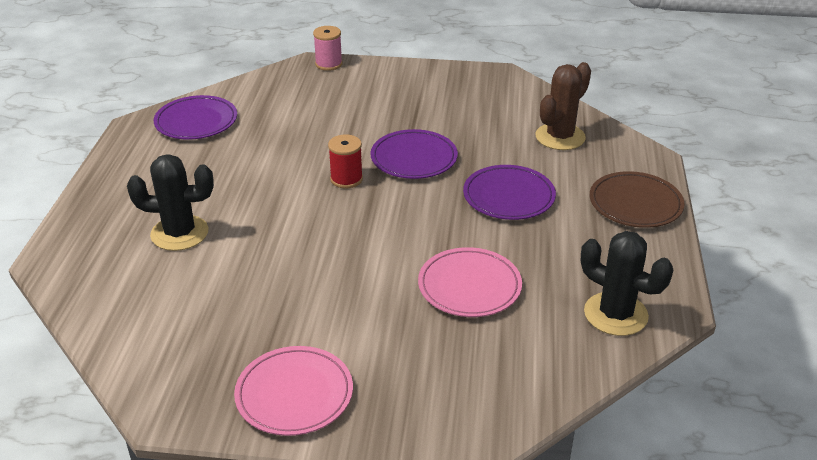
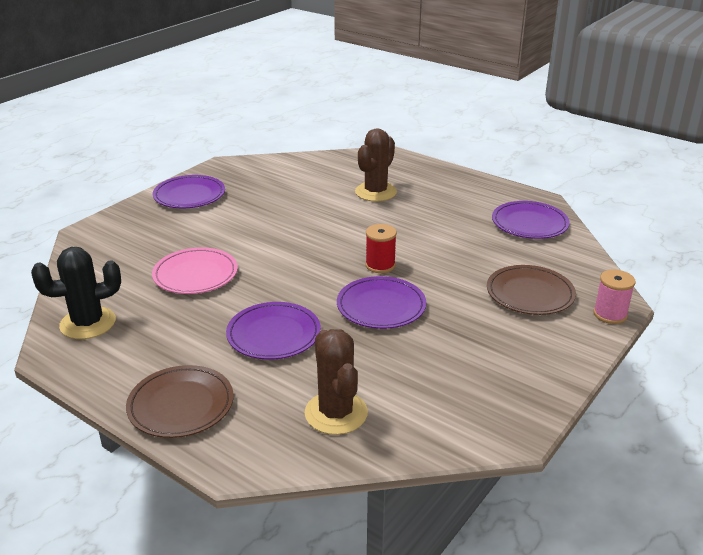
camera: 120 degrees right, 5 degrees down
black cactus [127,154,214,251] -> brown cactus [355,129,397,202]
pink plate [234,346,353,436] -> purple plate [153,175,225,208]
none -> brown plate [487,265,576,315]

